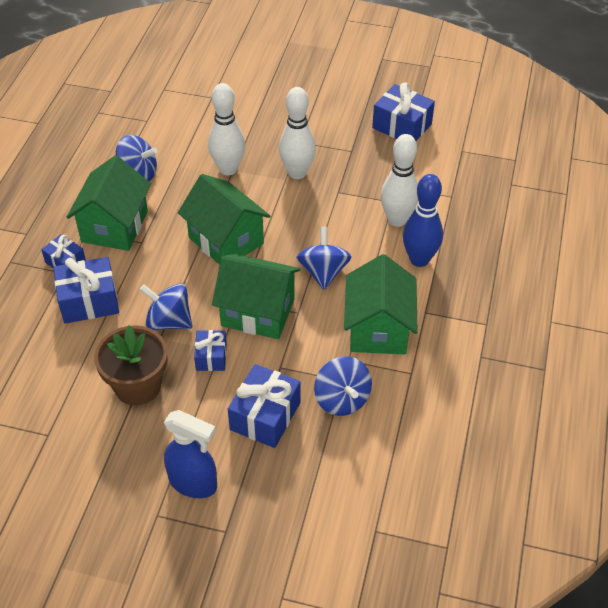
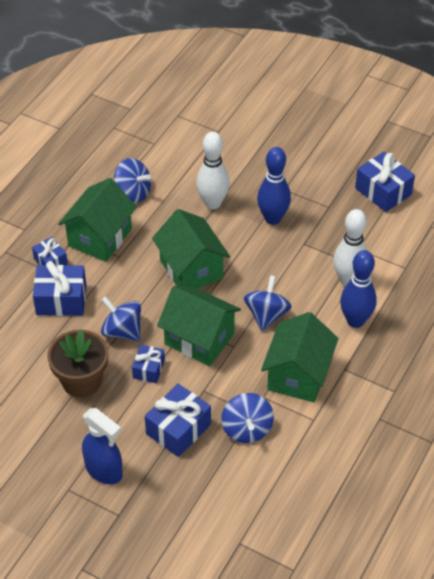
camera: 15 degrees right, 0 degrees up
white bowling pin [279,87,316,179] -> blue bowling pin [257,147,291,225]

